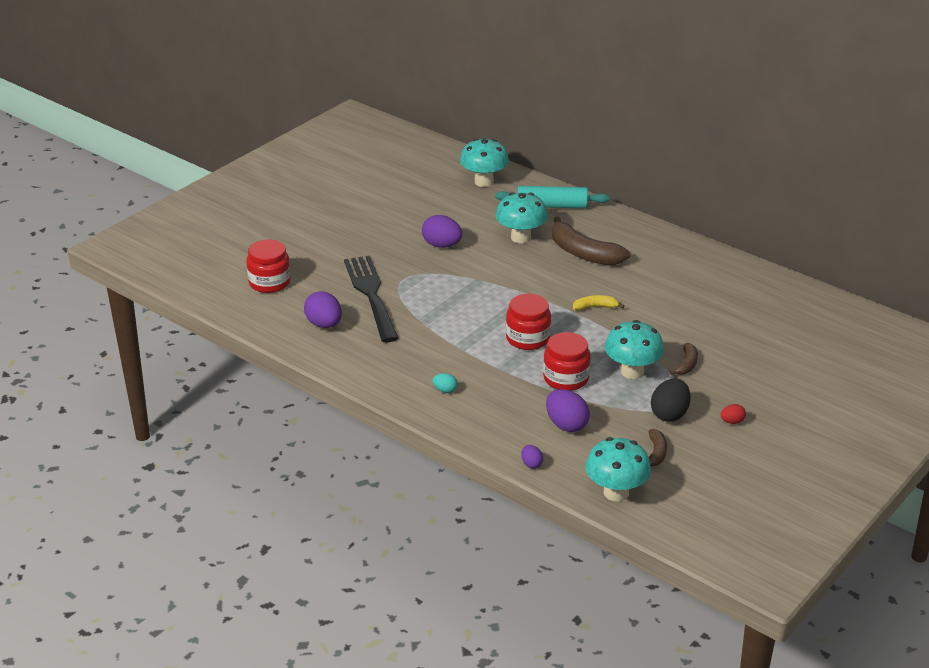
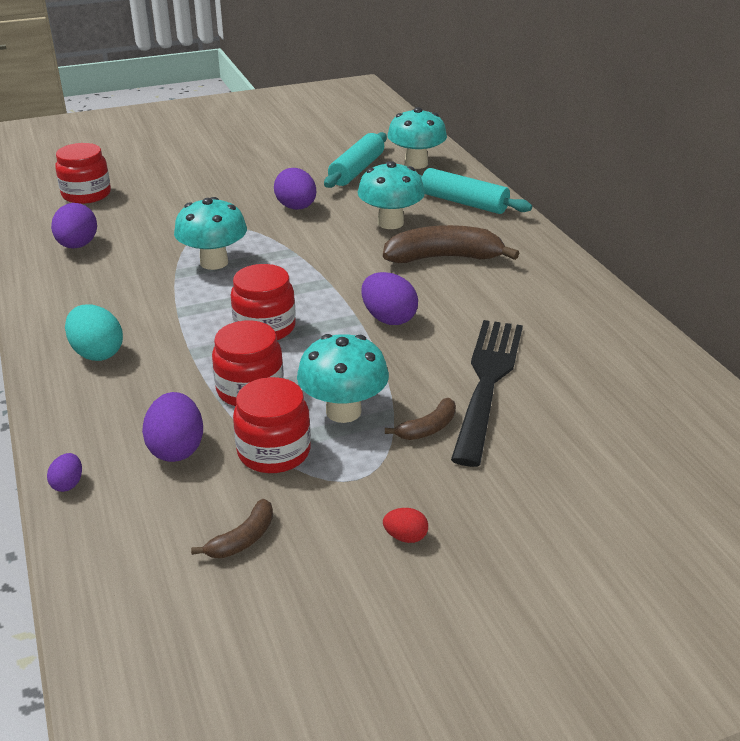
camera: 30 degrees right, 0 degrees up
black fork [344,255,399,342] -> black fork moved to [451,320,523,467]
turquoise egg [432,373,458,393] -> turquoise egg [65,304,123,361], size x1.91
brown banana [552,216,630,266] -> brown banana turned 105 degrees clockwise [383,225,519,263]
yellow banana [573,295,624,311] -> purple egg [361,272,418,325]
turquoise mushroom [585,437,651,501] -> turquoise mushroom moved to [174,197,247,270]
black egg [651,378,691,422] -> none
none -> red jar [233,377,311,473]
none -> turquoise rolling pin [324,132,387,188]

